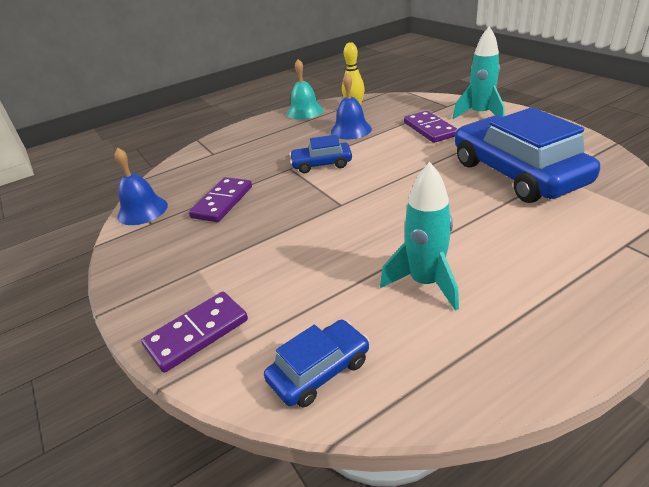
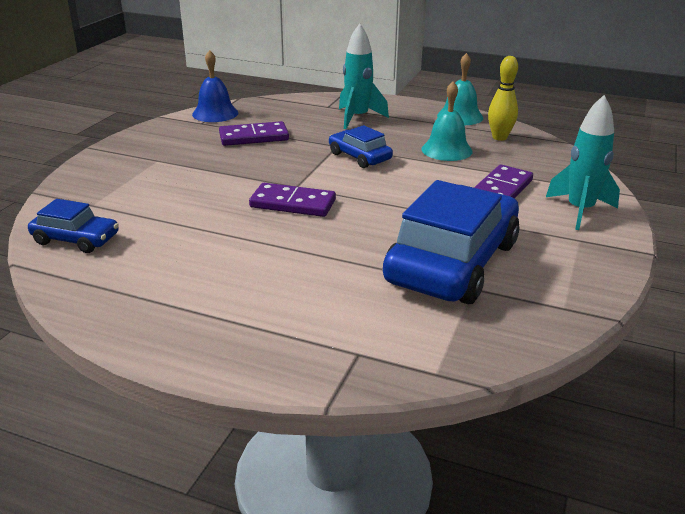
camera: 50 degrees right, 5 degrees down
purple domino [141,292,248,373] -> purple domino moved to [249,183,336,217]
blue bell [331,73,372,139] -> turquoise bell [421,81,473,161]
turquoise rocket [380,162,459,311] -> turquoise rocket moved to [339,23,389,129]

